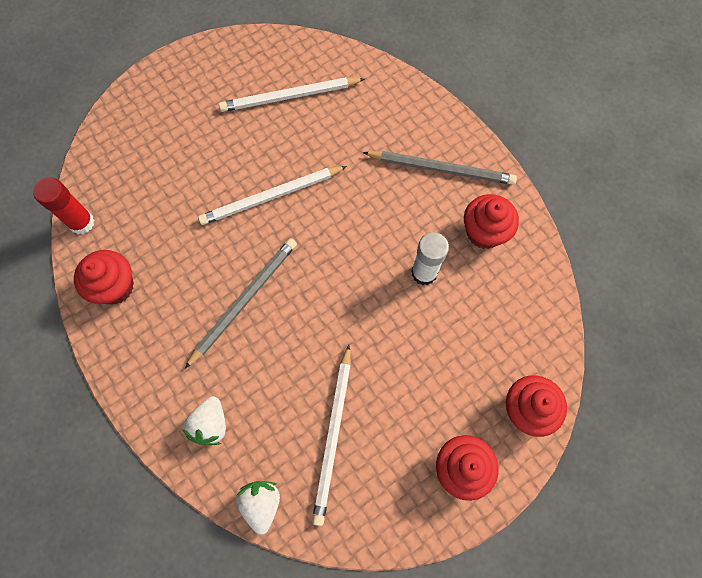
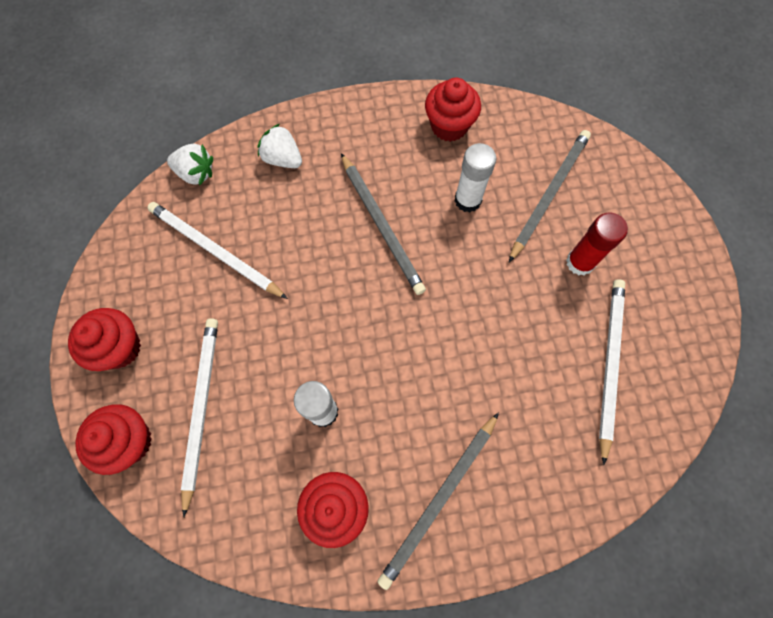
camera: 115 degrees right, 0 degrees up
red glue stick [33,177,95,234] -> red glue stick moved to [566,213,628,276]
white pencil [198,166,347,225] -> white pencil moved to [181,318,218,517]
none -> white glue stick [455,143,496,213]
none -> grey pencil [509,130,591,262]

